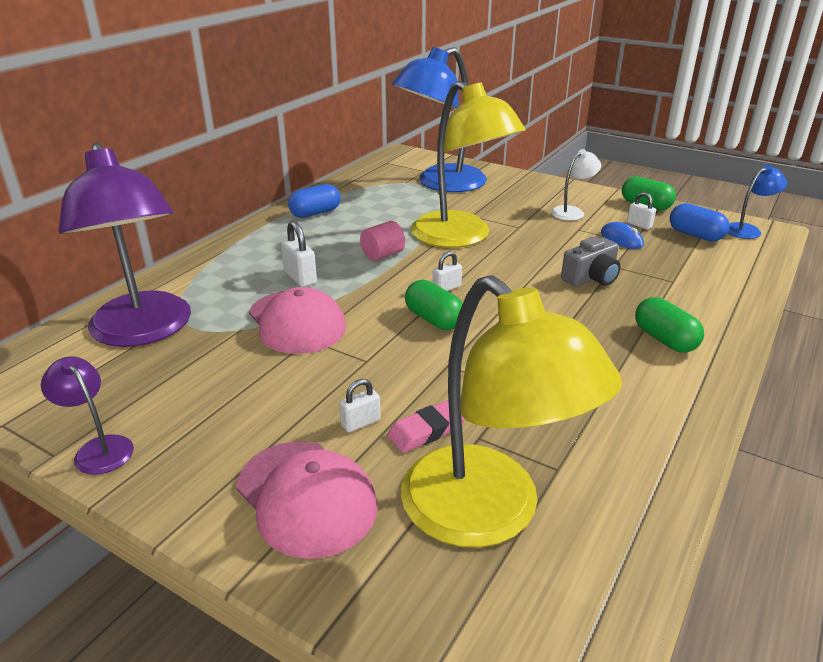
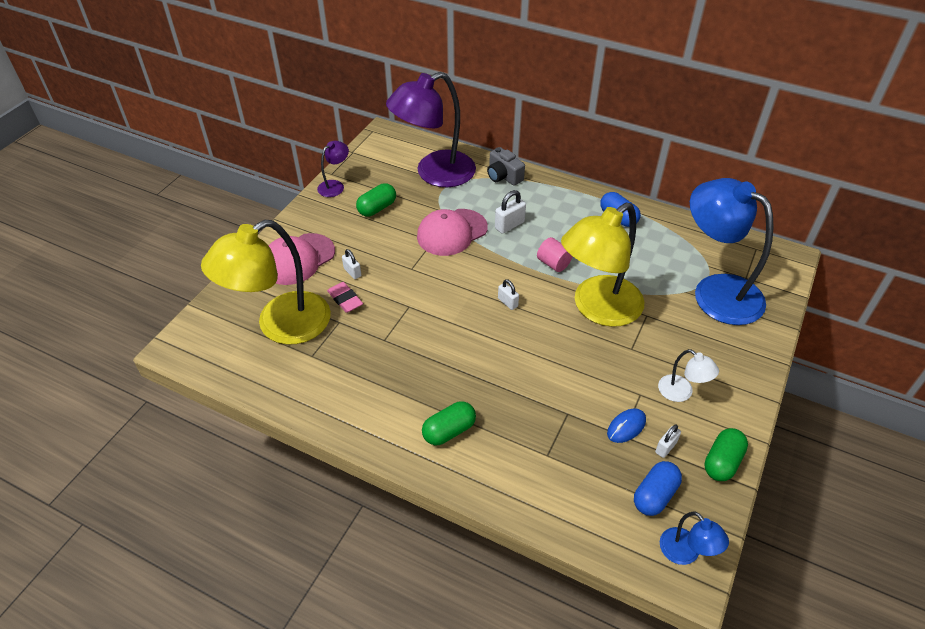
camera: 85 degrees right, 15 degrees up
green capsule [405,280,463,330] -> green capsule moved to [356,183,396,217]
grey camera [561,237,621,287] -> grey camera moved to [487,147,525,186]

